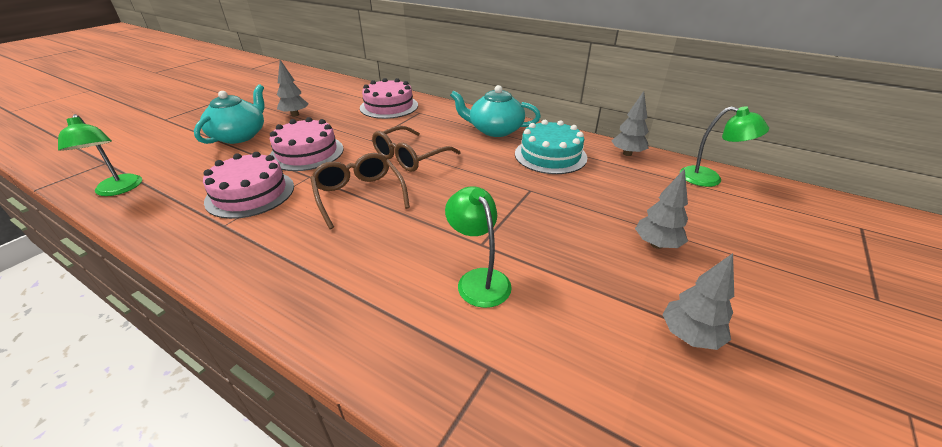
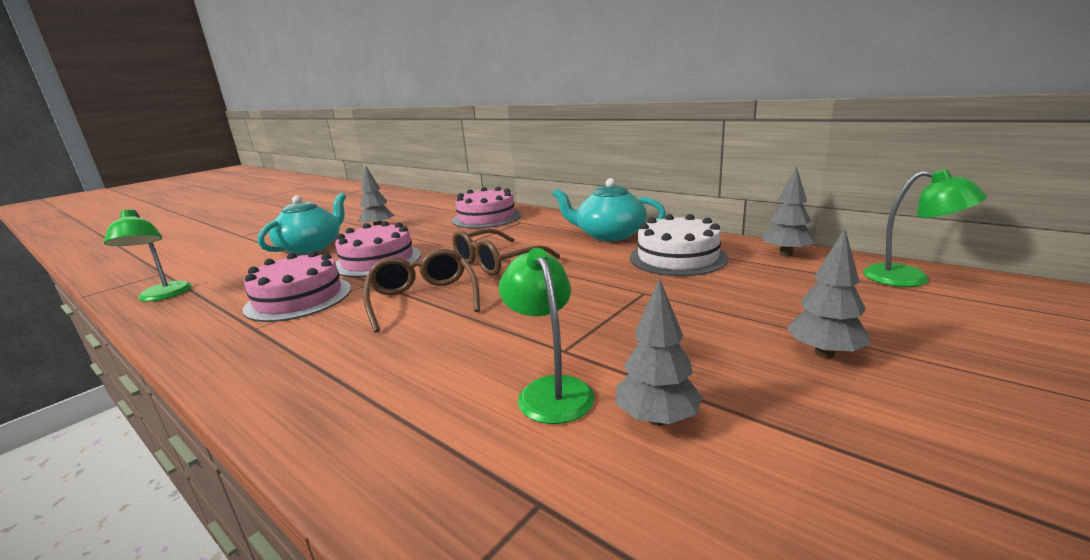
camera: 10 degrees right, 15 degrees down
turquoise cake [515,120,587,174] -> white cake [630,214,728,276]
grey tree [662,253,734,350] -> grey tree moved to [616,278,703,426]

